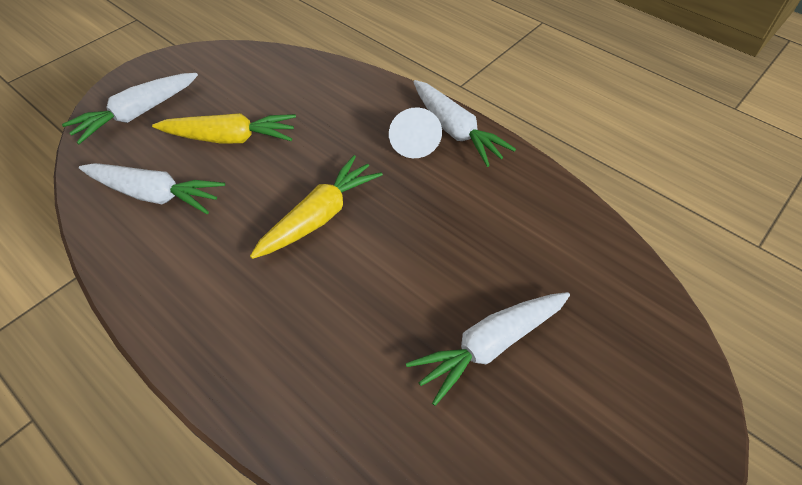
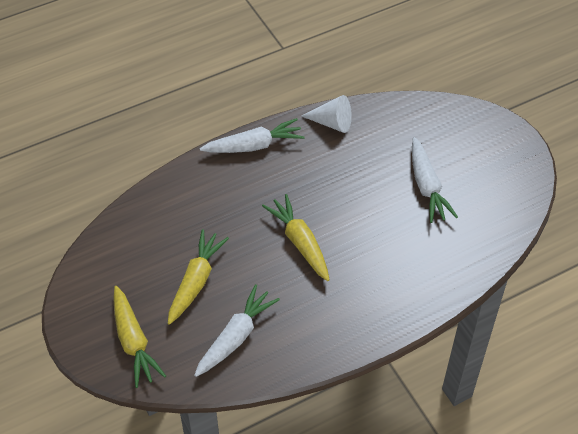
camera: 70 degrees left, 0 degrees up
white carrot [62,73,198,144] -> yellow carrot [113,286,166,388]
white cone [389,107,442,158] -> white cone moved to [302,95,352,133]

